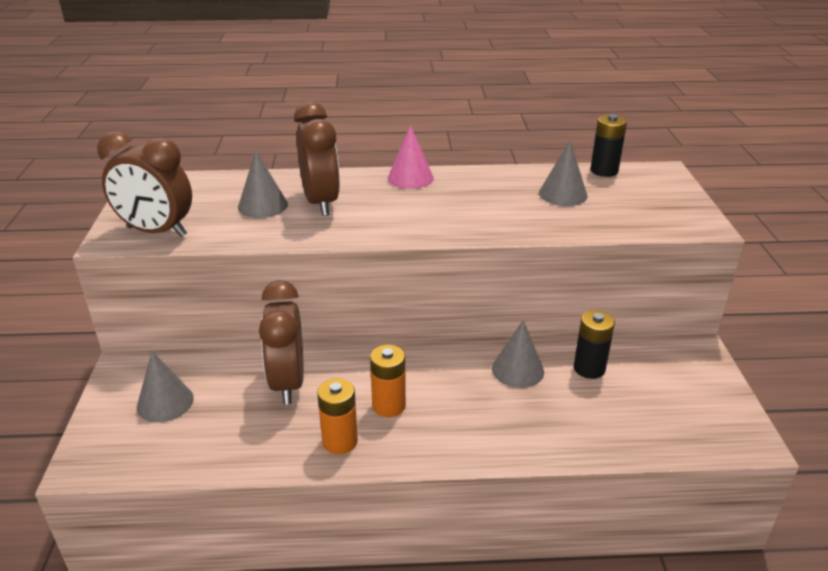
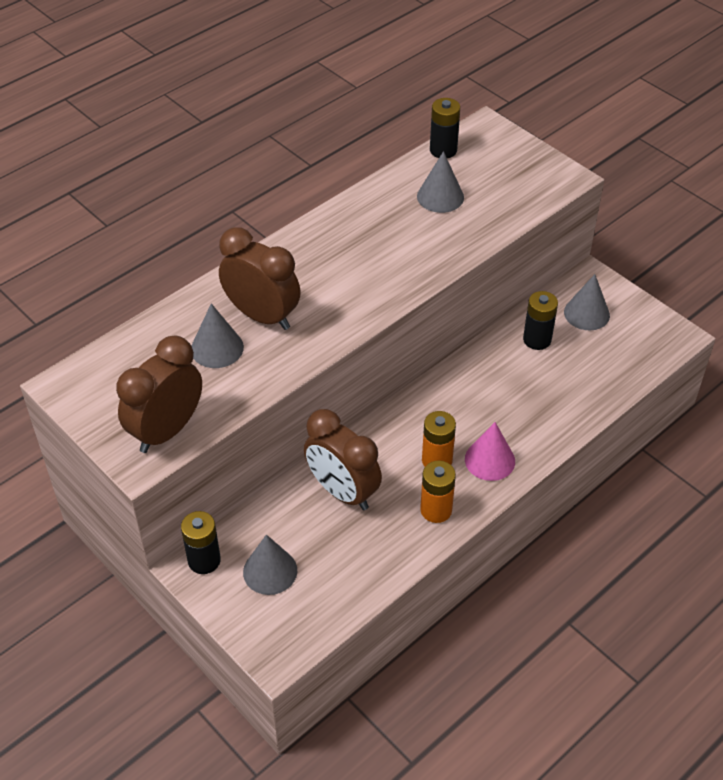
camera: 40 degrees left, 15 degrees up
brown clock [97,131,192,237] -> brown clock turned 150 degrees clockwise [116,336,202,453]
pink cone [388,125,434,189] -> pink cone moved to [465,422,515,481]
grey cone [492,320,544,388] -> grey cone moved to [564,274,610,330]
none -> black battery [181,511,221,574]

